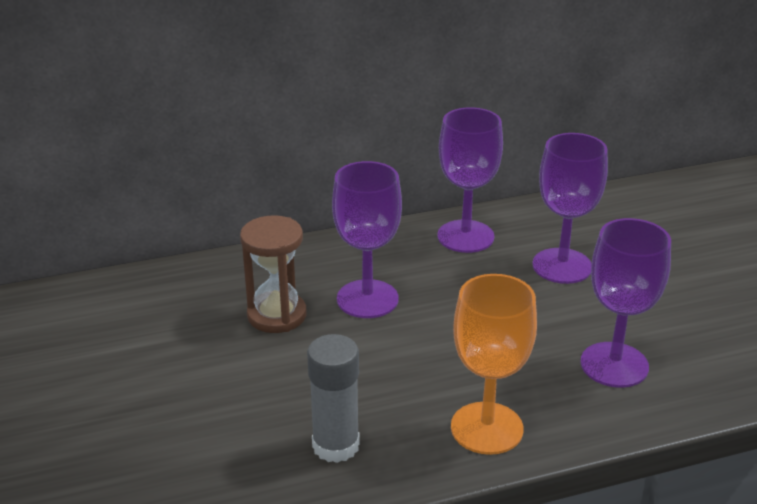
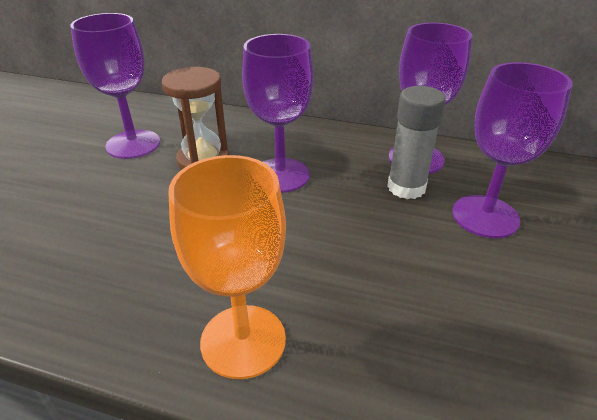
camera: 35 degrees right, 5 degrees up
grey glue stick [307,334,360,463] -> grey glue stick moved to [387,86,446,199]
purple goblet [580,218,671,388] -> purple goblet moved to [70,13,160,159]

